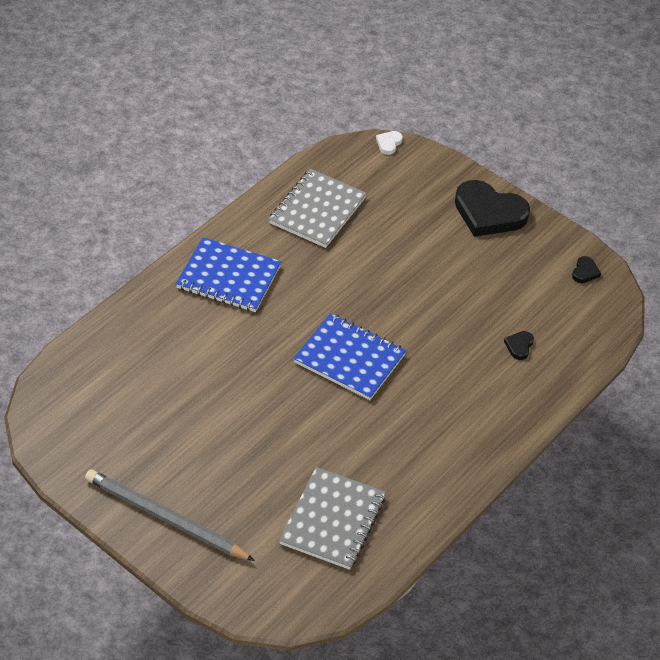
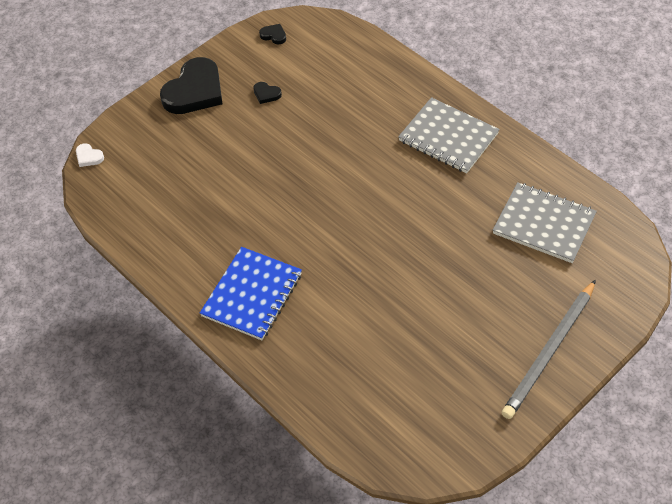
camera: 80 degrees left, 5 degrees up
grey notebook [269,169,367,248] -> grey notebook moved to [398,97,500,173]
blue notebook [293,313,406,400] -> none
black heart [504,331,534,360] -> black heart moved to [253,82,282,104]

